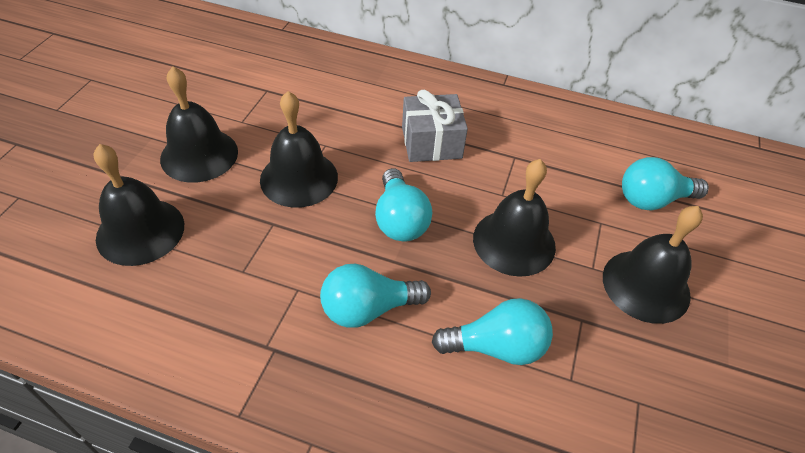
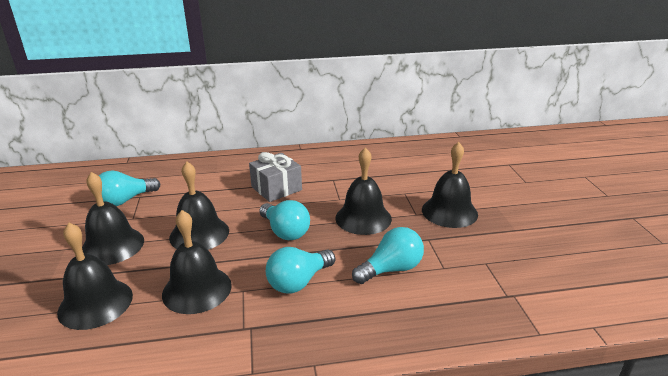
camera: 25 degrees left, 20 degrees down
turquoise light bulb [622,157,709,211] -> turquoise light bulb moved to [99,171,160,206]
none -> black bell [162,210,232,314]

